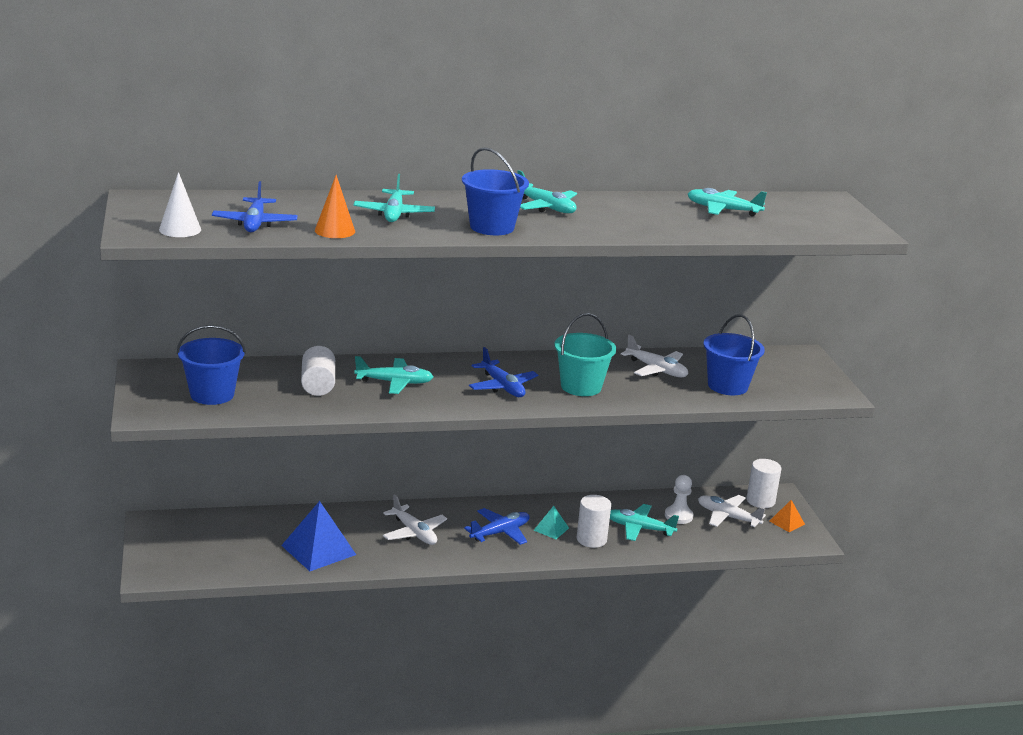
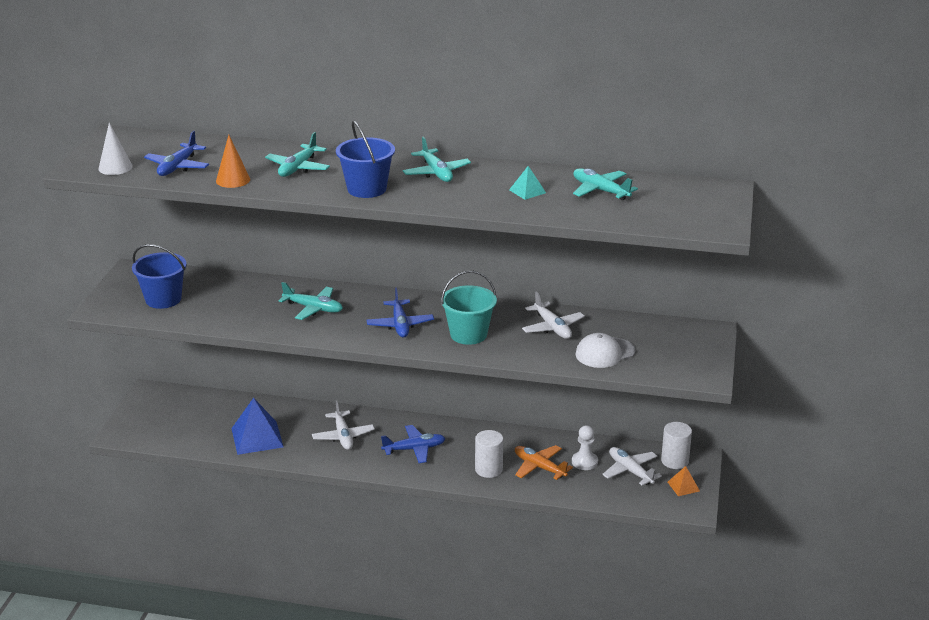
camera: 25 degrees right, 5 degrees up
white cylinder [301,346,335,396] -> none
turquoise pyramid [533,506,569,539] -> turquoise pyramid moved to [509,166,546,200]
turquoise plane [610,504,679,541] -> orange plane [515,445,573,480]
blue bucket [704,315,765,395] -> white cap [575,333,636,368]

